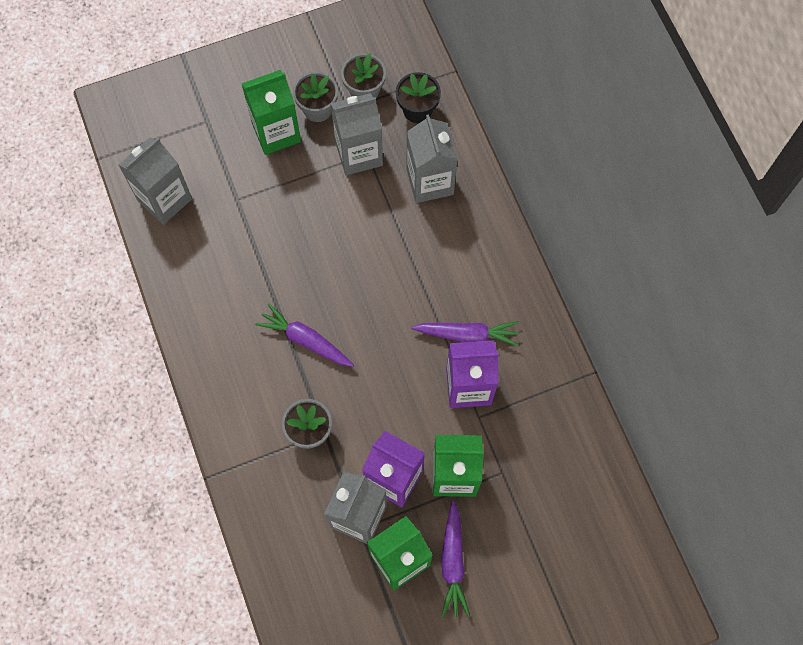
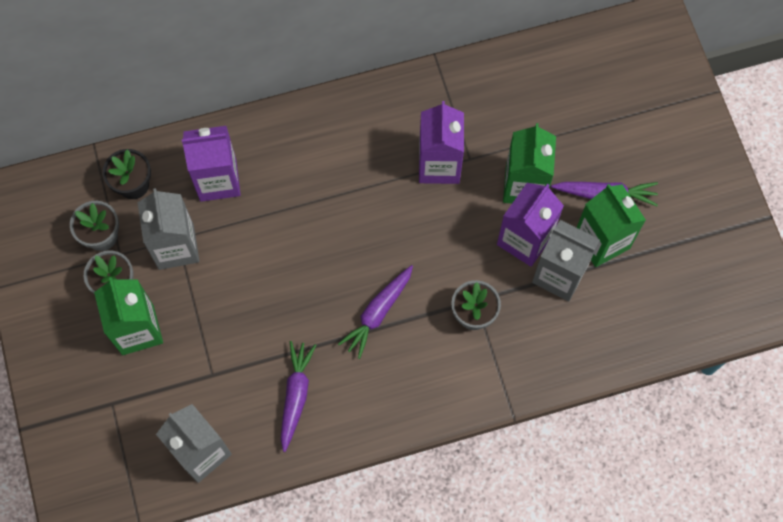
camera: 85 degrees left, 0 degrees up
grey carton [407,114,458,203] -> purple carton [182,126,241,202]
purple carrot [411,321,519,346] -> purple carrot moved to [281,341,316,452]

